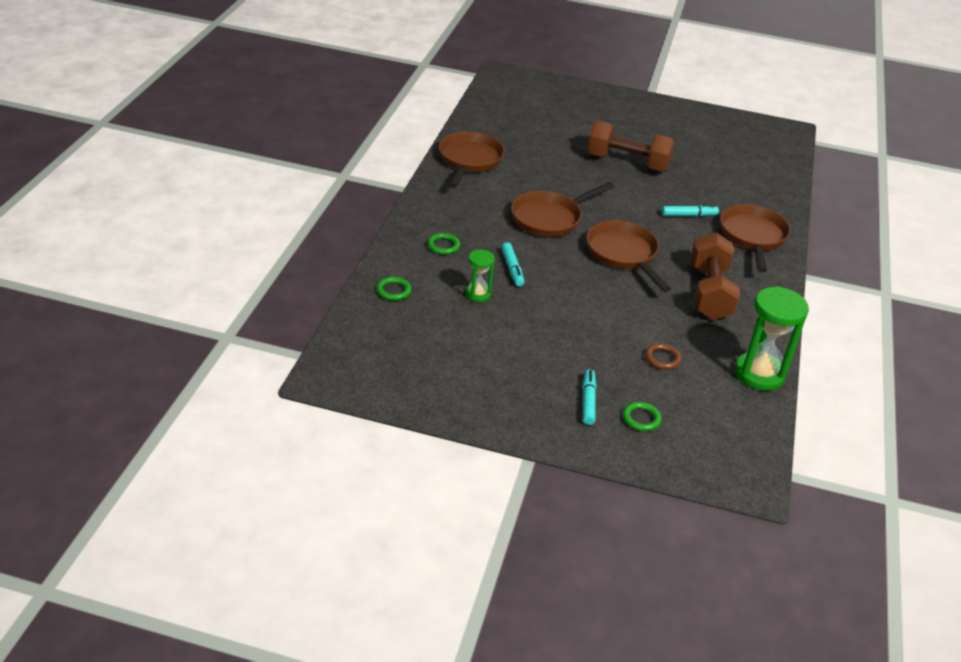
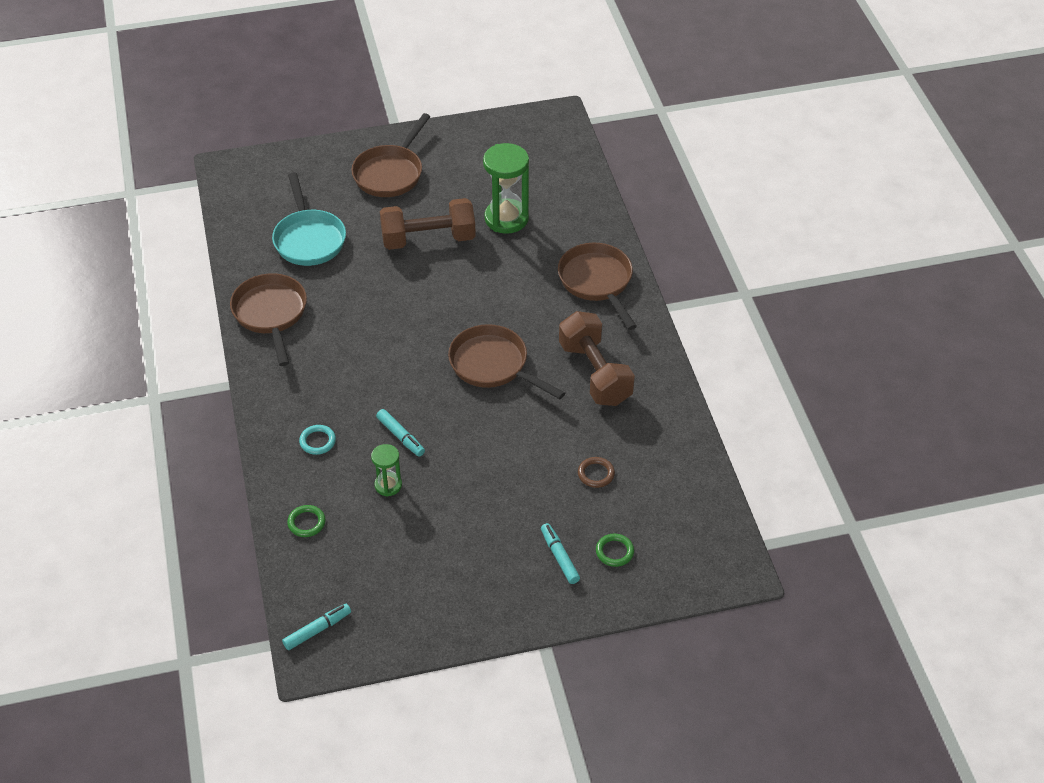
camera: 25 degrees left, 10 degrees up
green ring [427,233,460,255] -> turquoise ring [299,425,336,455]
brown pan [511,182,615,237] -> brown pan moved to [351,113,430,197]
turquoise marker [662,205,719,216] -> turquoise marker moved to [282,604,351,650]
green hourglass [735,286,809,391] -> green hourglass moved to [483,143,529,234]
none -> turquoise pan [272,172,346,266]

